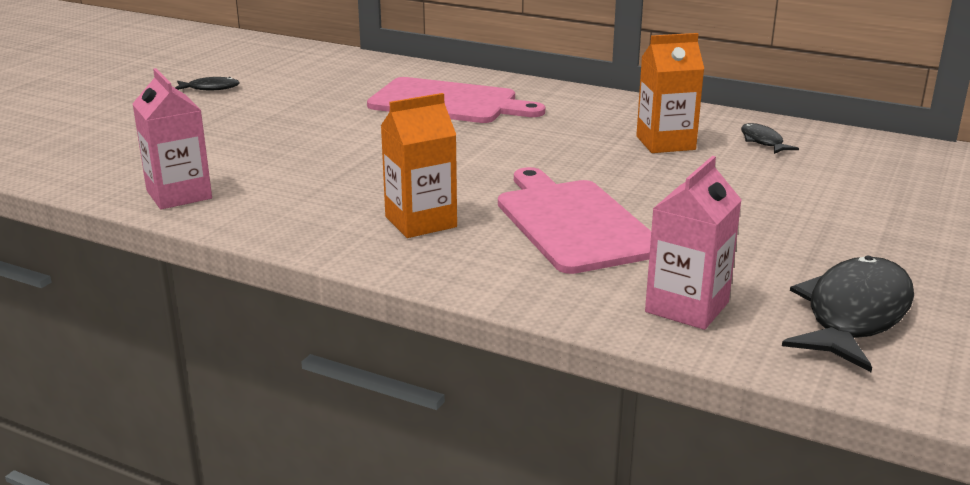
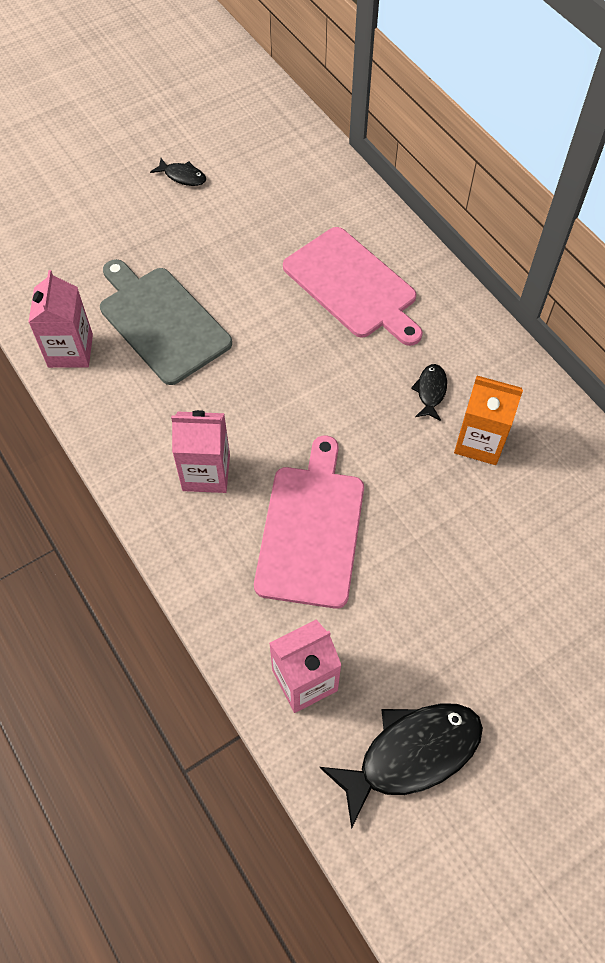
camera: 30 degrees right, 35 degrees up
orange carton [381,93,457,238] -> pink carton [171,410,230,493]
black fish [741,123,799,154] -> black fish moved to [411,364,447,421]
none -> grey cutting board [100,259,232,385]

